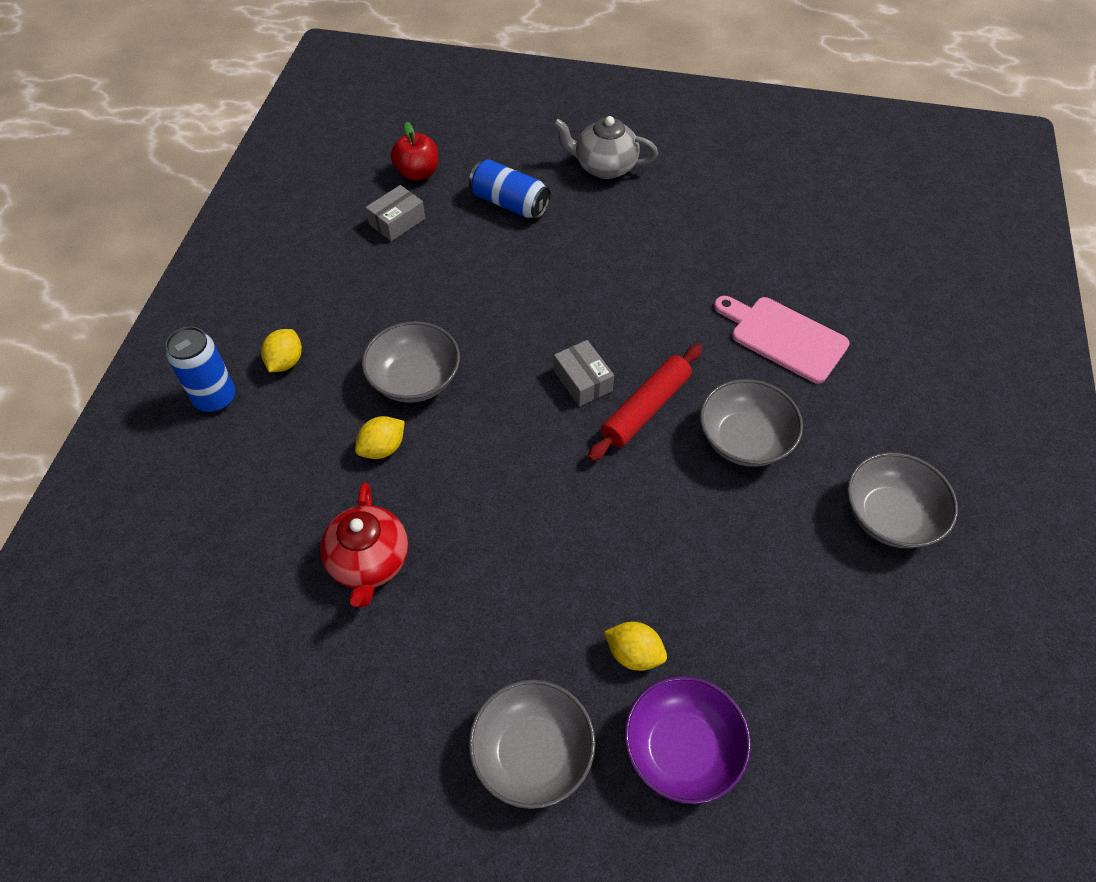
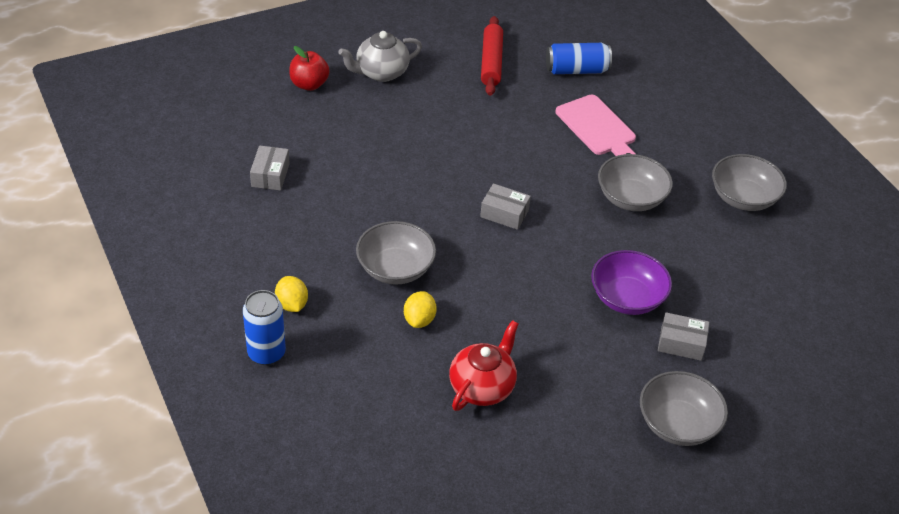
camera: 40 degrees left, 10 degrees down
red teapot [320,483,408,607] -> red teapot turned 105 degrees counterclockwise [449,320,519,411]
red apple [391,121,438,181] -> red apple moved to [289,46,330,91]
blue can [469,159,551,219] -> blue can moved to [546,43,612,74]
red rolling pin [588,344,702,462] -> red rolling pin moved to [481,16,503,96]
yellow lemon [604,622,667,671] -> grey box [658,312,709,361]
purple bowl [624,676,751,804] -> purple bowl moved to [591,250,672,315]
pink cutting board [714,296,850,384] -> pink cutting board turned 120 degrees counterclockwise [556,95,636,156]

